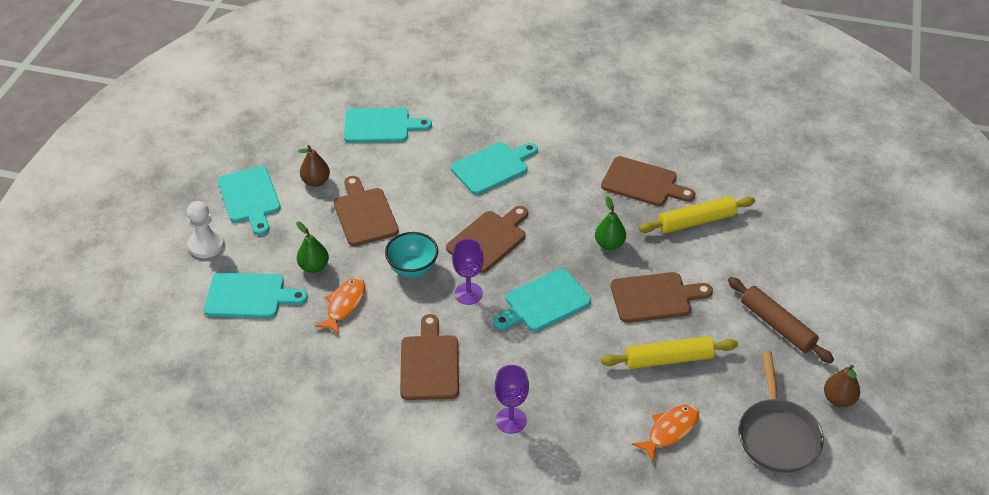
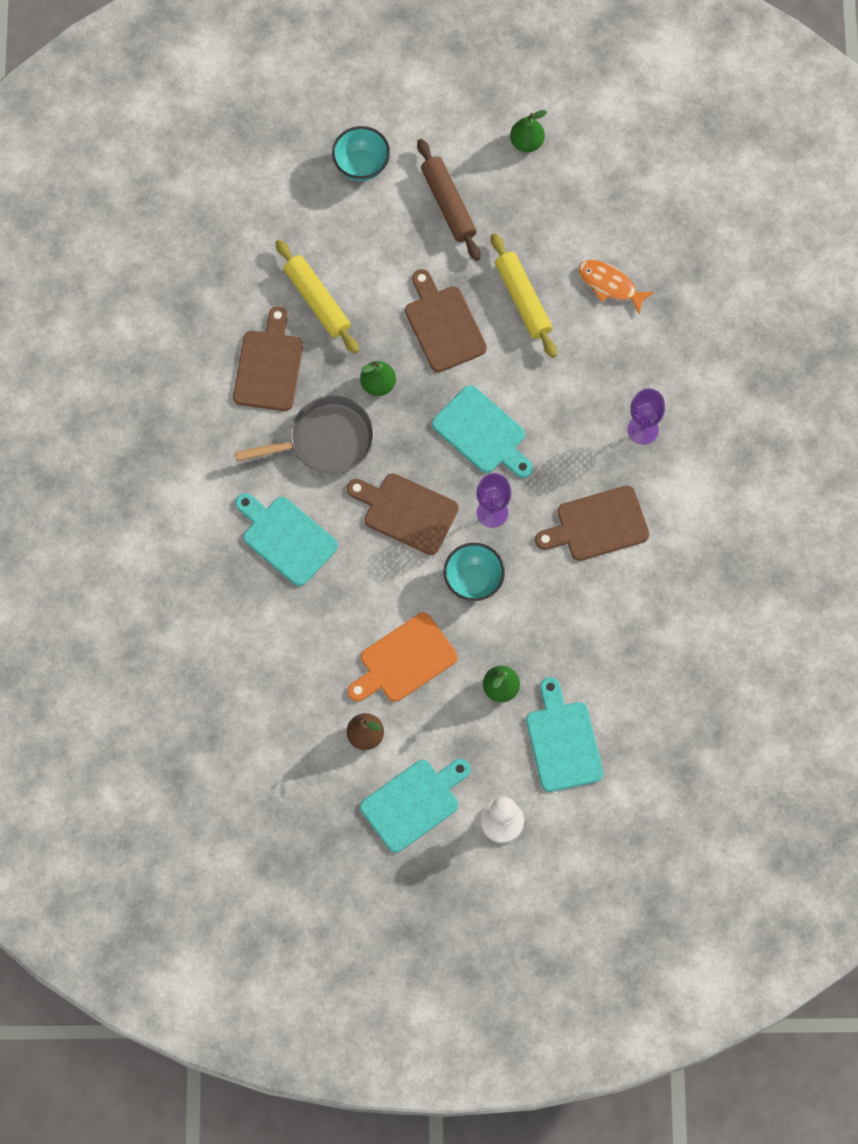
camera: 105 degrees left, 25 degrees up
orange fish [315,277,365,335] -> none
brown cutting board [334,176,399,246] -> orange cutting board [348,613,457,702]
turquoise cutting board [344,108,432,143] -> none
brown rolling pin [728,277,834,363] -> brown rolling pin turned 60 degrees counterclockwise [417,139,480,261]
grey pan [739,351,824,473] -> grey pan moved to [235,396,374,474]
brown pear [824,365,860,407] -> green pear [510,110,547,152]
none -> turquoise bowl [332,126,390,181]

